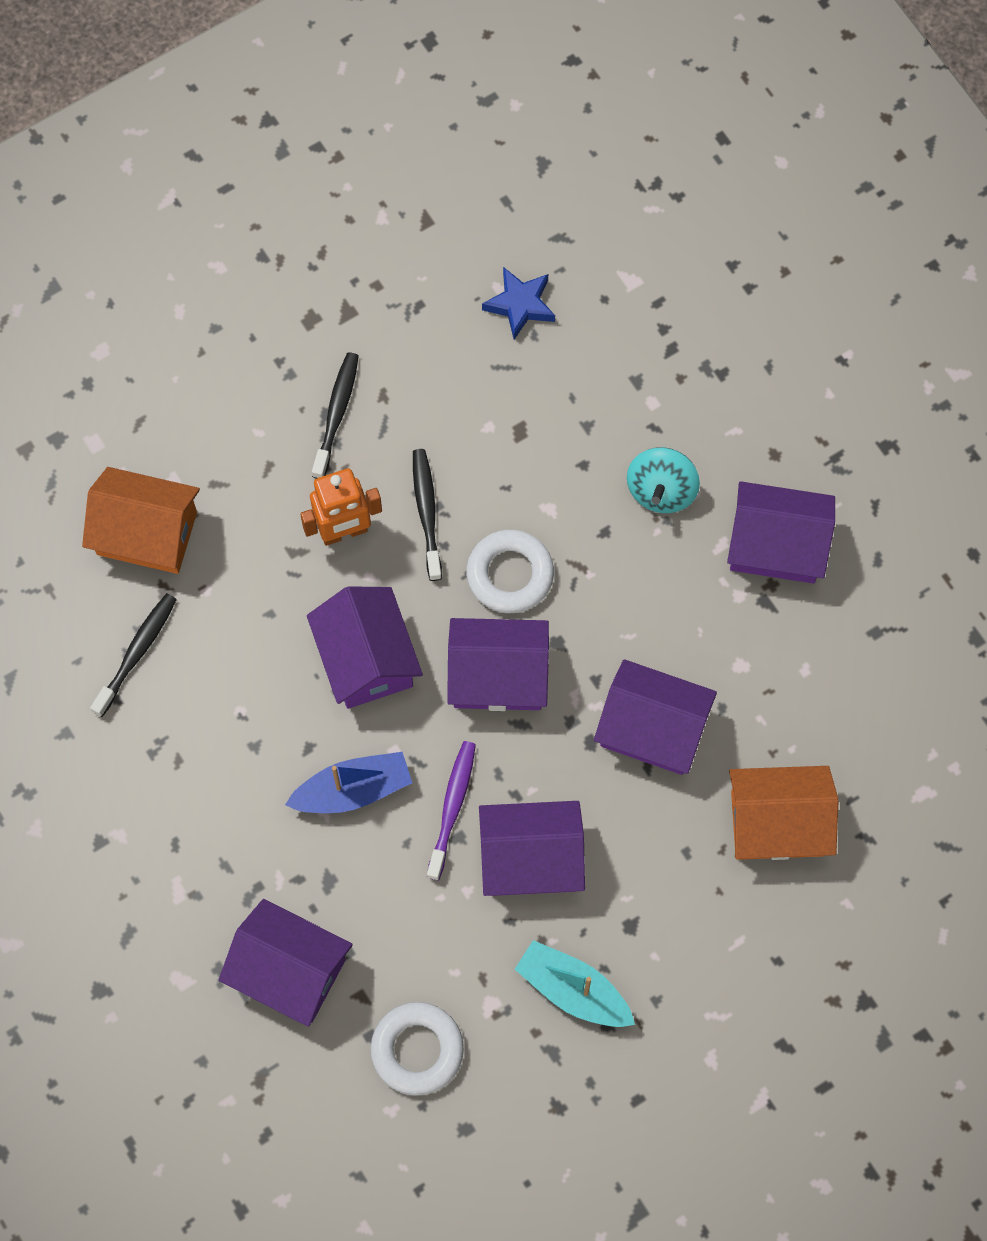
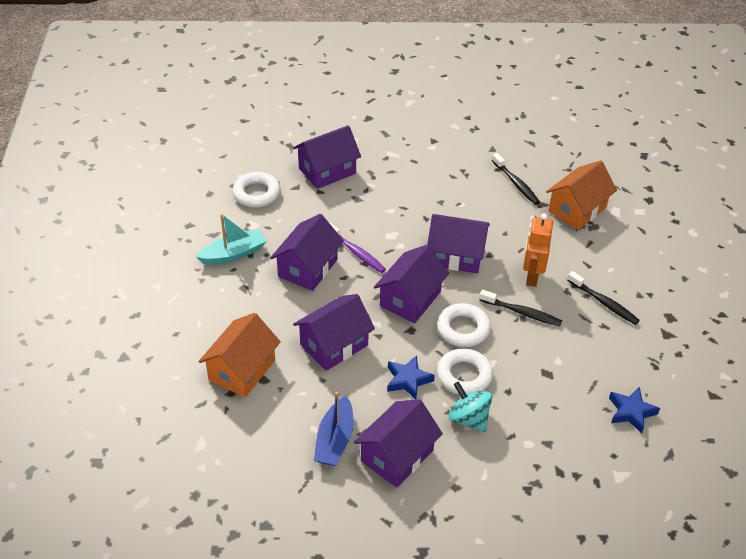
camera: 120 degrees right, 25 degrees down
blue boat [285,752,412,813] -> blue boat moved to [314,392,353,466]
none -> blue star [387,355,435,400]
none -> white ring [437,348,493,395]

